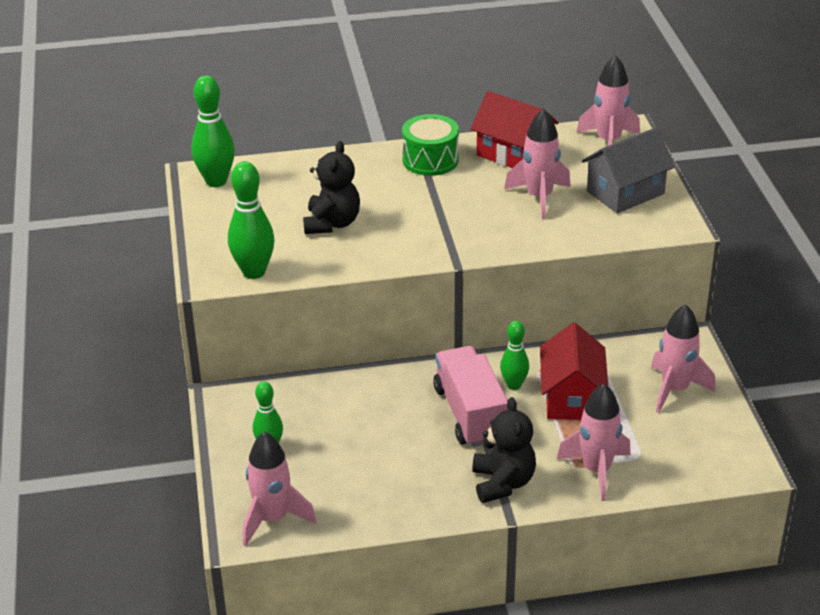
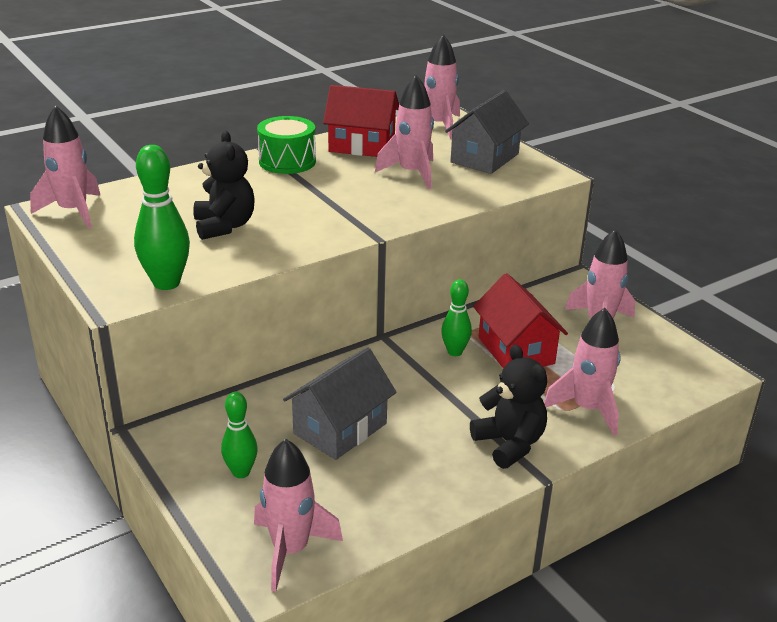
camera: 25 degrees left, 5 degrees down
green bowling pin [191,76,235,187] -> pink rocket [30,105,101,228]
pink truck [433,346,508,447] -> none
none -> grey house [283,347,397,460]

